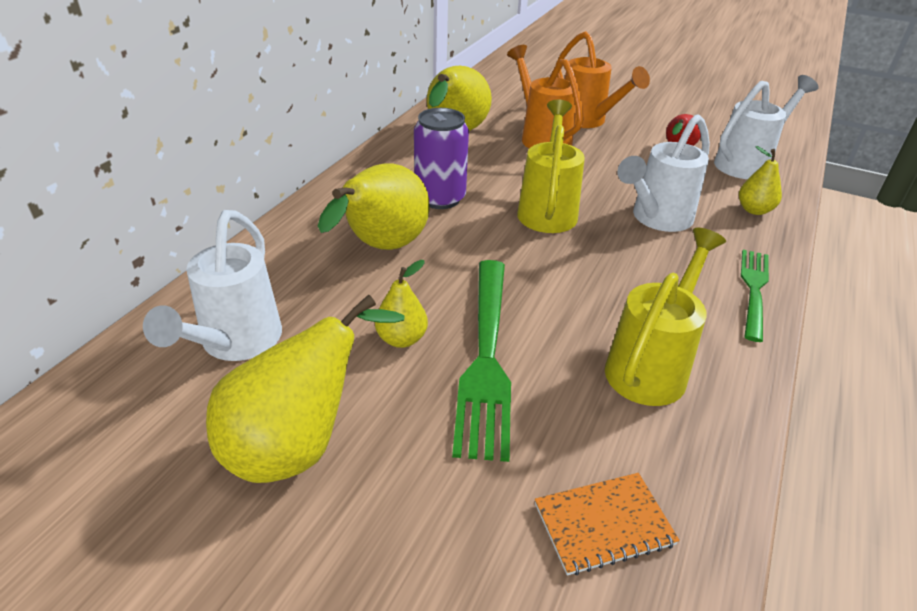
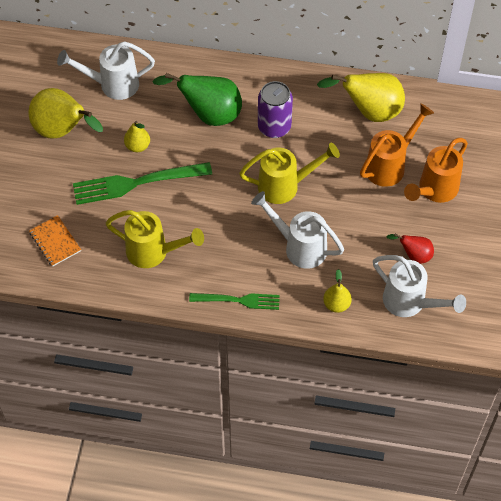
camera: 75 degrees right, 20 degrees up
yellow pear [318,163,429,250] -> green pear [152,73,242,126]

